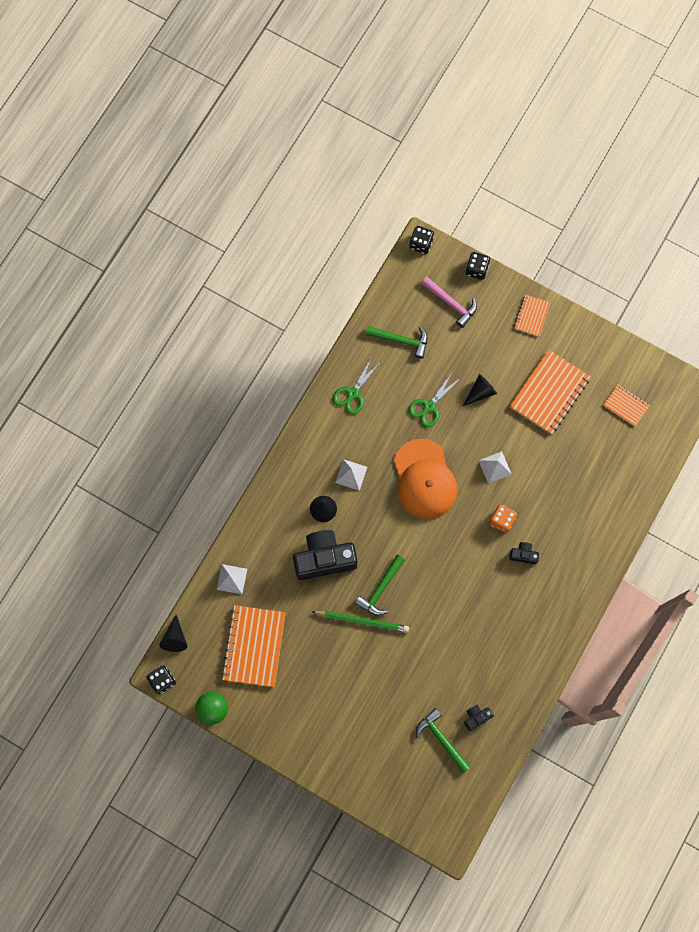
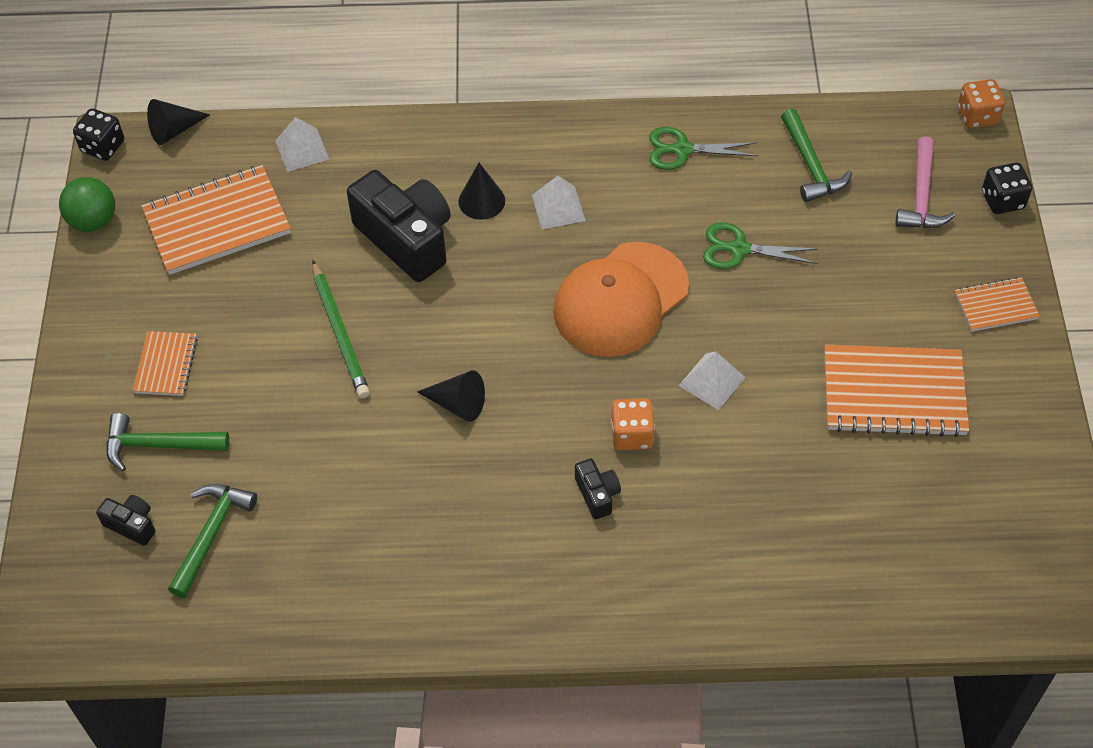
camera: 60 degrees right, 20 degrees down
green hammer [355,555,405,616] -> green hammer moved to [106,413,229,472]
black dice [409,226,434,254] -> orange dice [958,79,1005,129]
black cone [463,374,497,406] -> black cone moved to [417,371,485,422]
black camera [464,704,494,731] -> black camera moved to [96,495,155,546]
orange notebook [603,385,650,427] -> orange notebook moved to [133,331,198,396]

